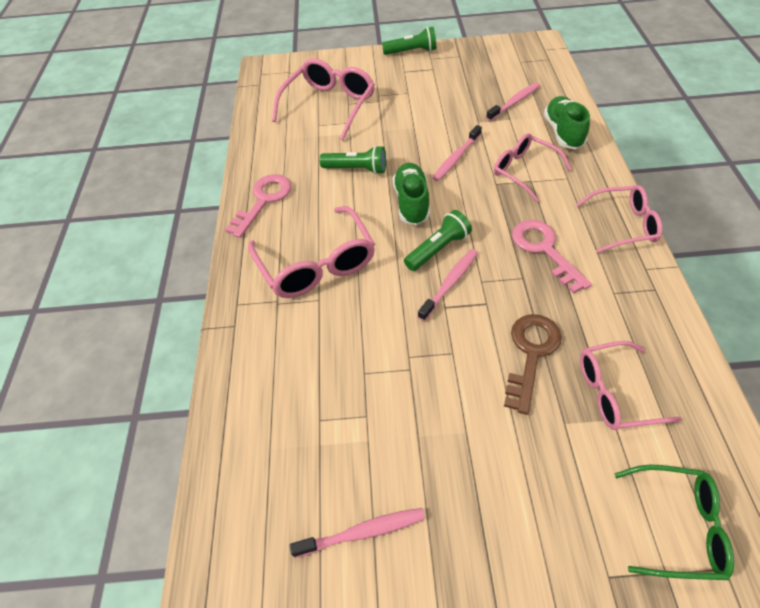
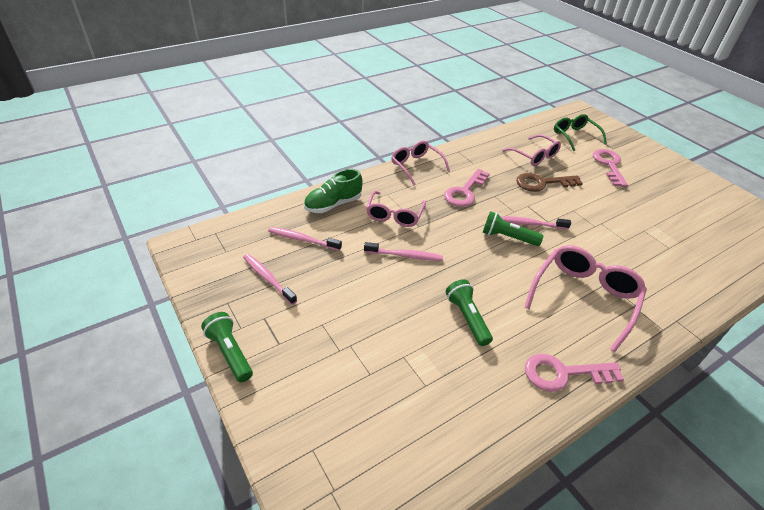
camera: 125 degrees left, 10 degrees down
pink glasses [272,58,375,140] -> none
pink toothbrush [290,508,425,558] -> pink toothbrush moved to [243,254,297,305]
green shoe [393,163,430,225] -> none
none -> pink key [593,149,628,187]

